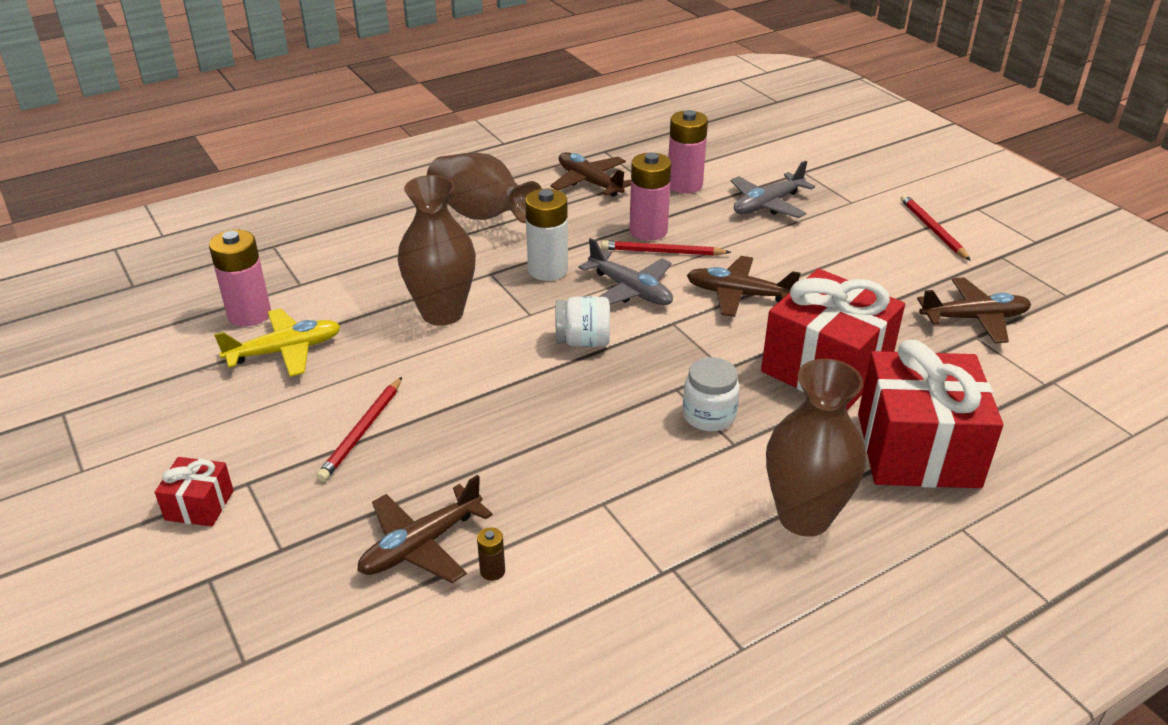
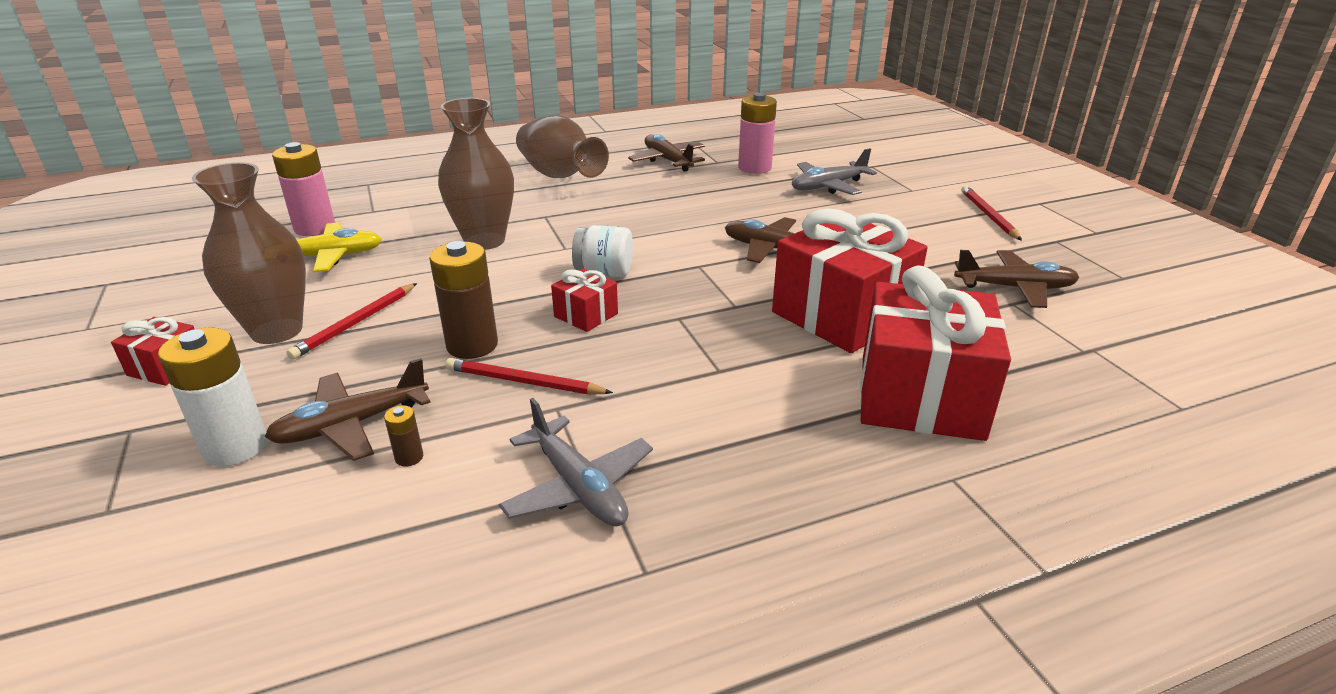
camera: 10 degrees right, 5 degrees down
white battery [525,189,568,281] -> white battery moved to [158,327,268,467]
grey plane [579,238,673,305] -> grey plane moved to [499,398,653,526]
red pencil [601,240,731,256] -> red pencil moved to [445,358,613,395]
pink battery [629,153,672,241] -> none
white jar [683,357,740,431] -> none
brown vase [766,359,866,536] -> brown vase moved to [192,162,306,344]
none -> brown battery [429,241,498,359]
none -> red gift [551,268,618,332]

